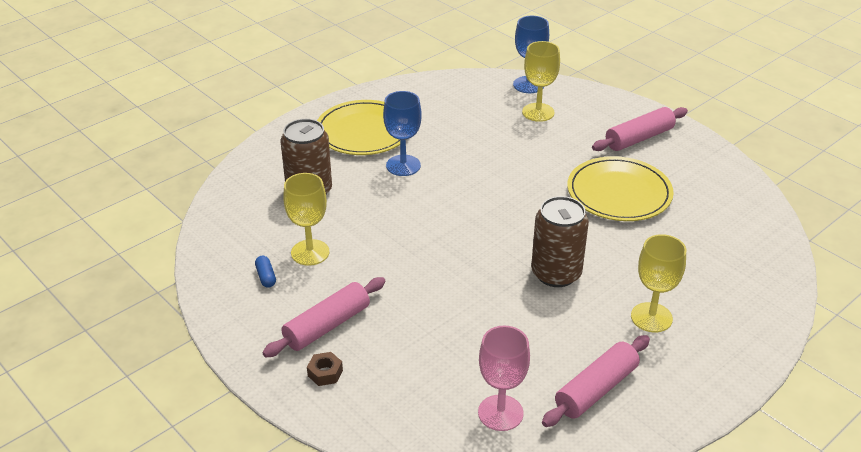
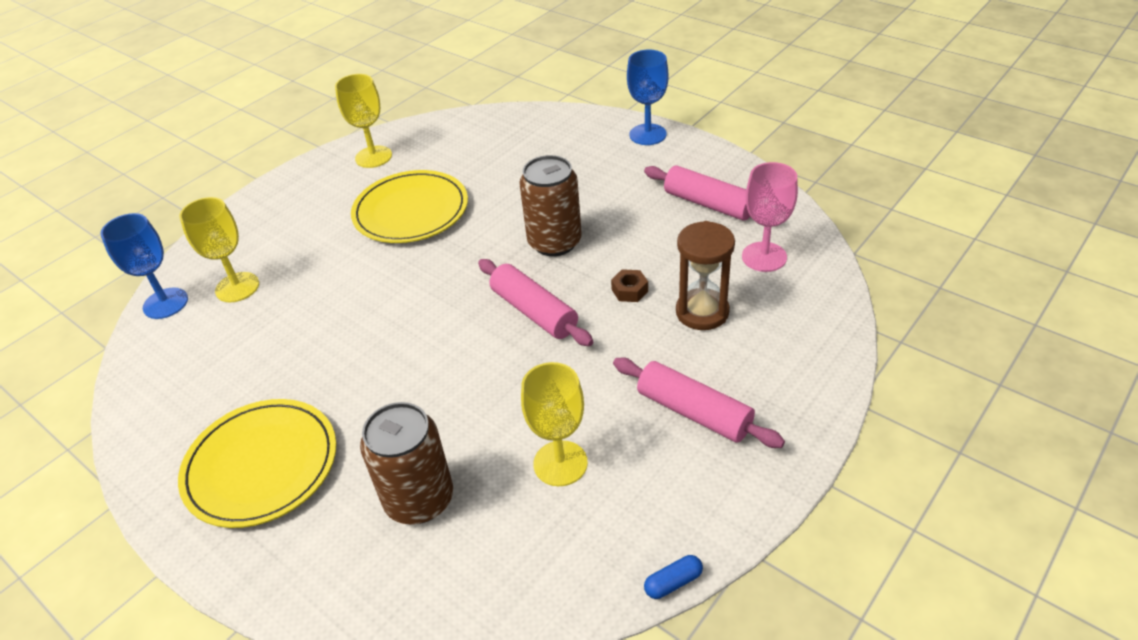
camera: 95 degrees left, 5 degrees up
blue capsule [255,256,276,288] -> blue capsule moved to [644,555,703,599]
brown nut [307,352,343,386] -> brown nut moved to [611,269,648,302]
blue goblet [383,91,421,176] -> blue goblet moved to [627,49,668,145]
pink rolling pin [592,107,688,151] -> pink rolling pin moved to [478,259,593,346]
yellow goblet [631,234,686,332] -> yellow goblet moved to [335,74,392,168]
none -> brown hourglass [676,221,735,330]

